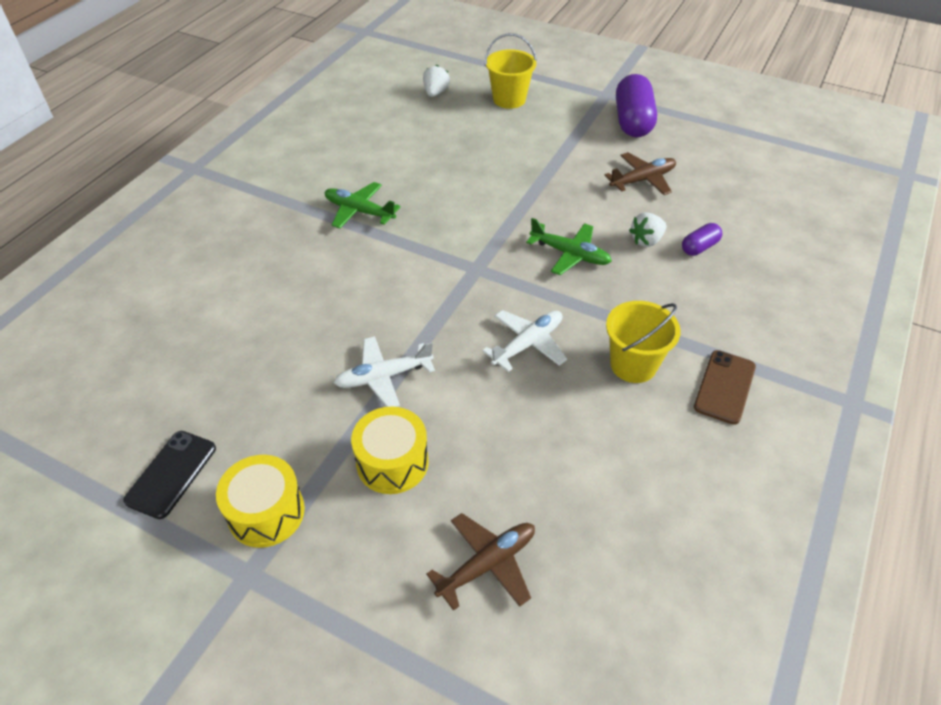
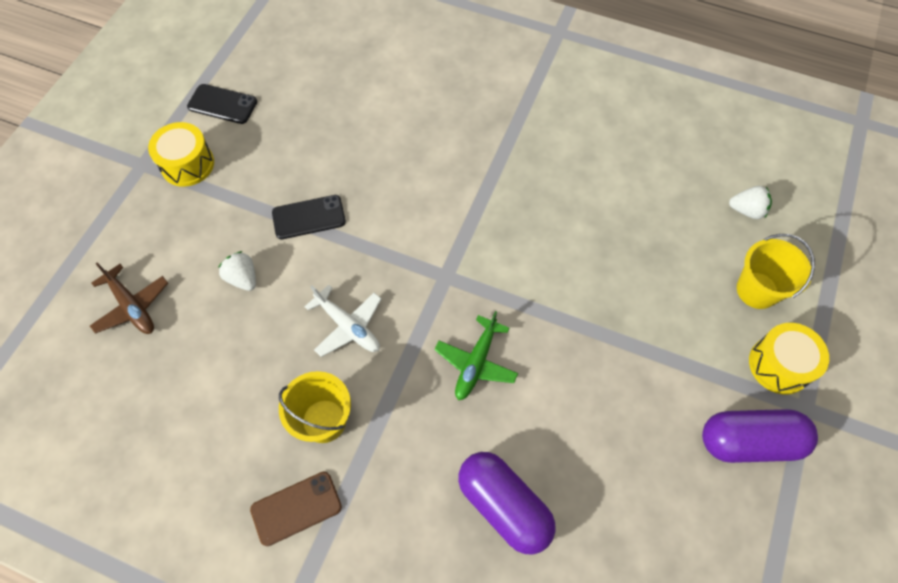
camera: 85 degrees right, 15 degrees up
green plane [325,182,401,229] -> none
white plane [334,336,435,407] -> black phone [272,195,346,239]
yellow drum [351,407,429,494] -> yellow drum moved to [749,323,829,394]
brown plane [604,152,676,195] -> none
white strawberry [629,213,666,247] -> white strawberry moved to [218,251,256,291]
purple capsule [682,223,723,256] -> purple capsule [458,452,555,555], size x2.00
brown phone [694,350,756,425] -> brown phone turned 45 degrees counterclockwise [250,472,342,546]

